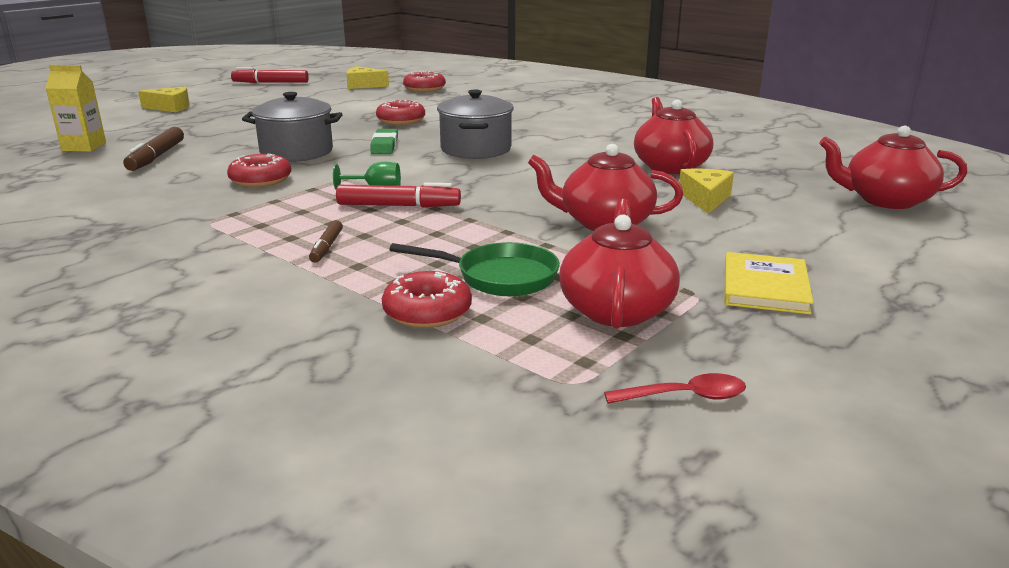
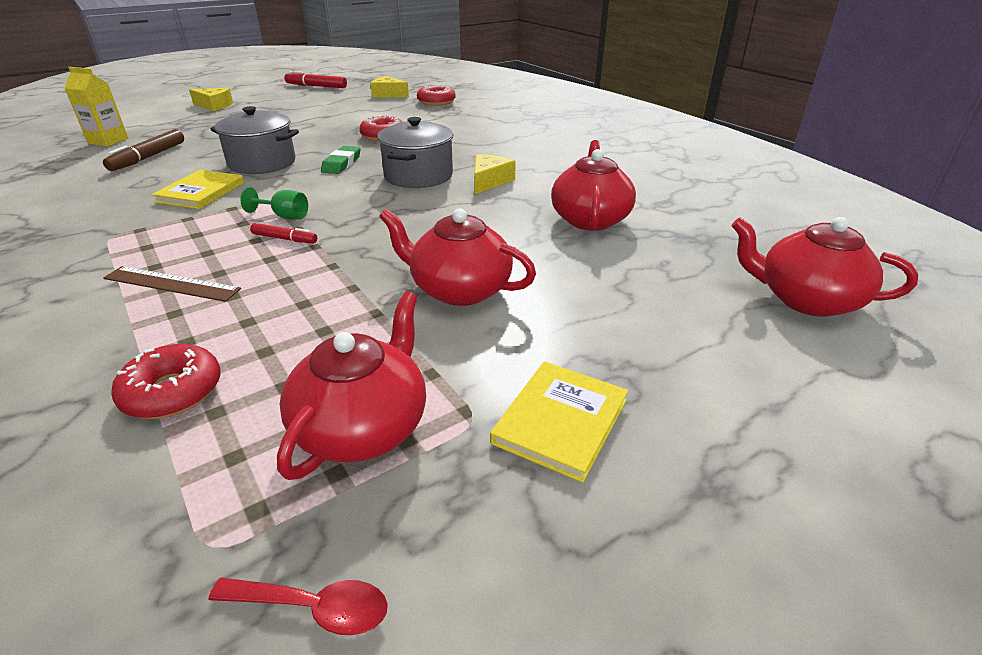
camera: 15 degrees right, 10 degrees up
red donut [227,154,291,187] -> yellow book [152,170,244,209]
brown marker [309,220,343,263] -> brown ruler [103,266,241,302]
red marker [336,183,461,207] -> red marker [250,223,317,243], size x0.59
green pan [389,242,560,296] -> none
yellow cheese [679,169,734,214] -> yellow cheese moved to [474,154,516,194]

